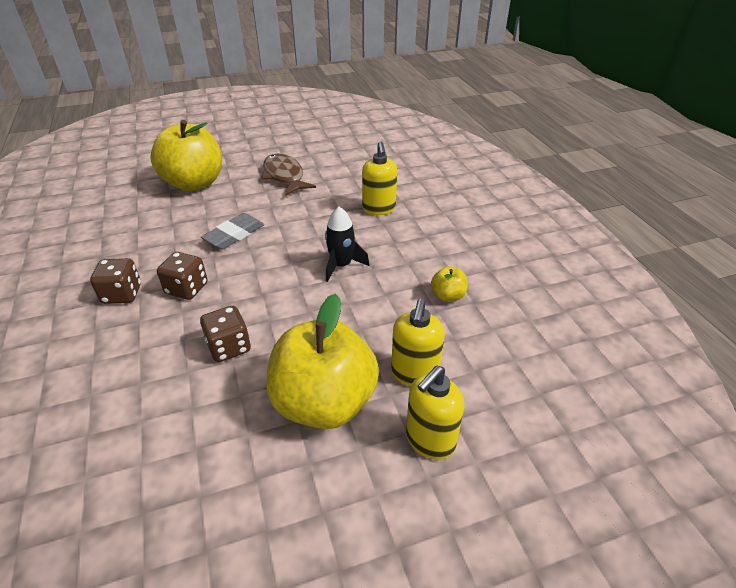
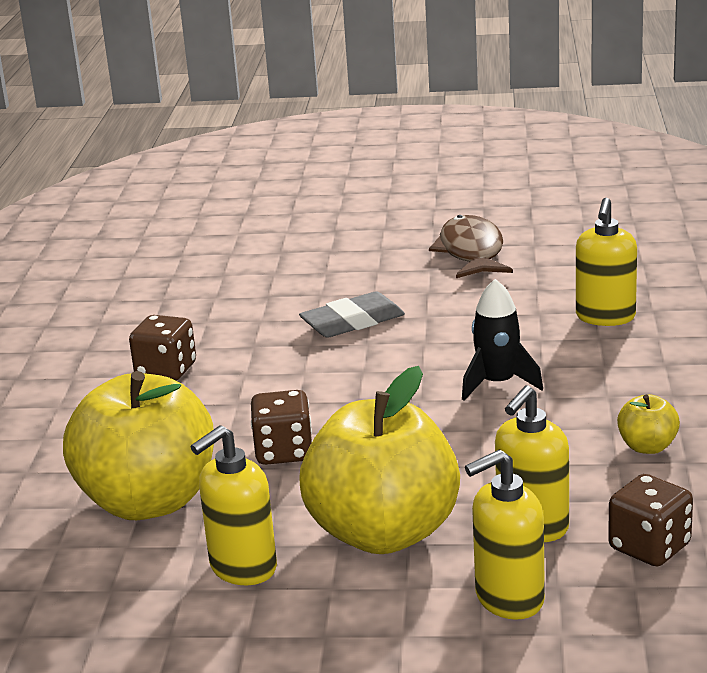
camera: 25 degrees right, 15 degrees down
yellow apple [150,120,222,191] -> yellow apple moved to [63,371,214,520]
brown dice [157,252,208,300] -> brown dice moved to [608,474,693,566]
none -> yellow soap dispenser [191,425,277,585]

